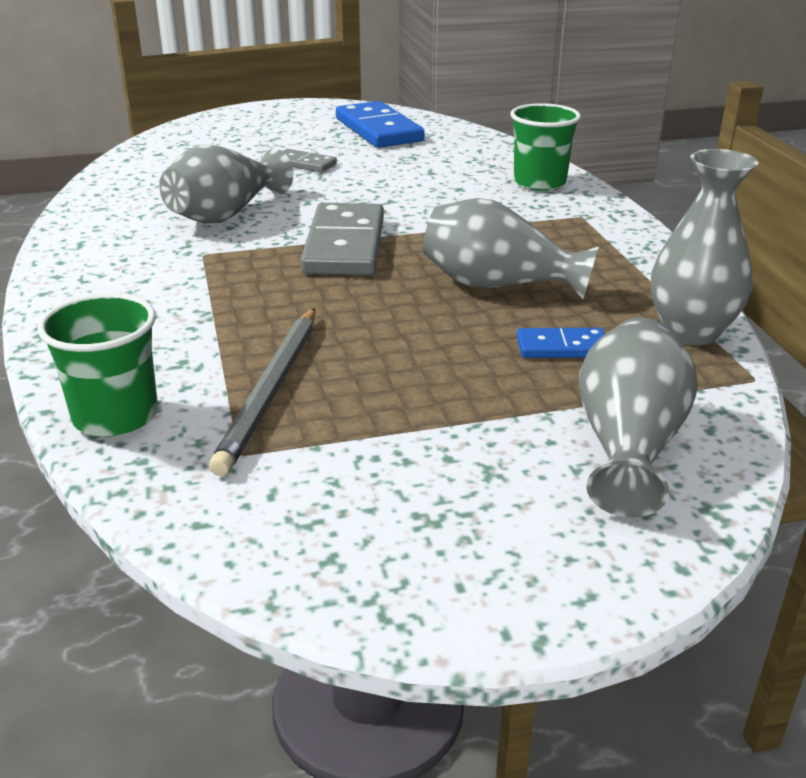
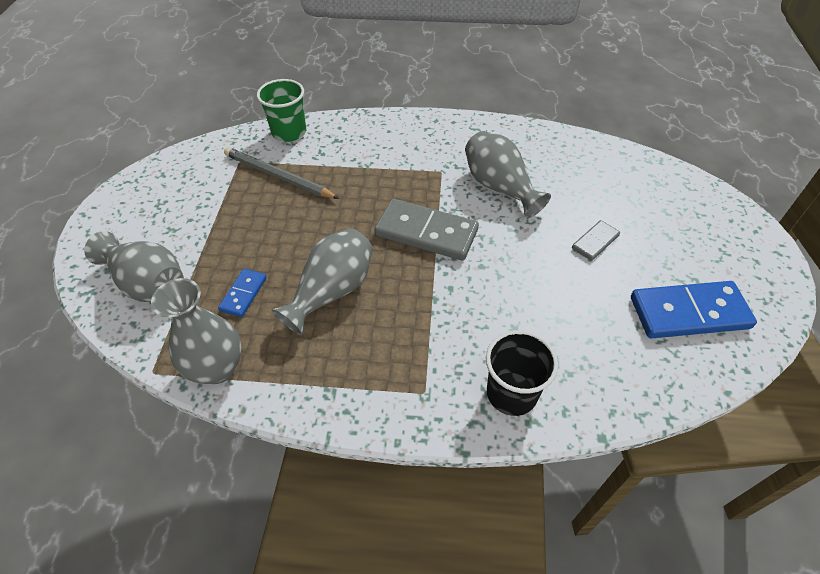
camera: 110 degrees right, 20 degrees up
green cup [510,103,581,191] -> black cup [486,330,558,416]

